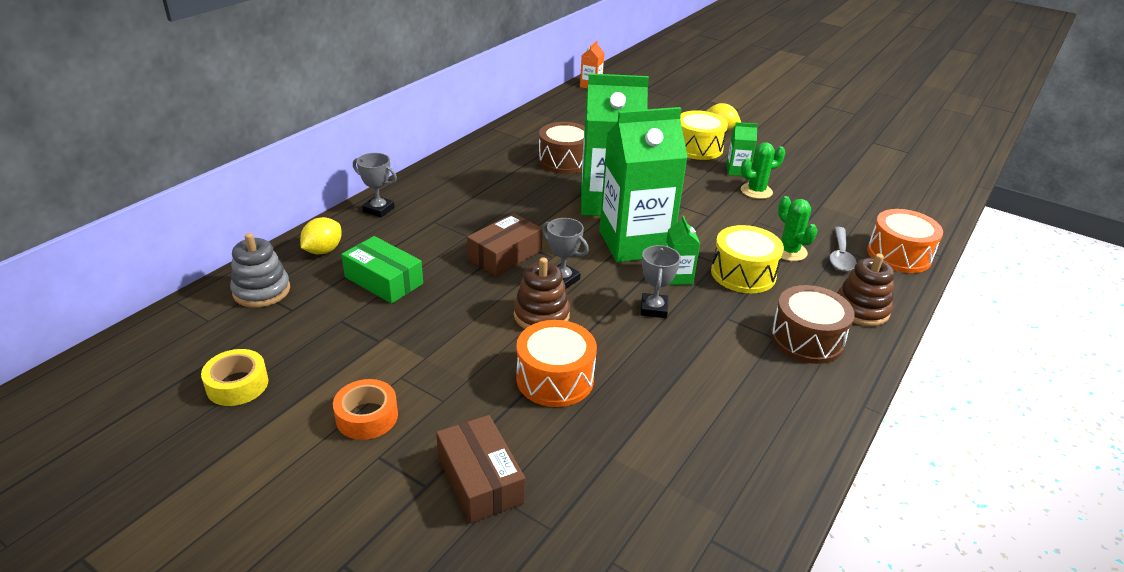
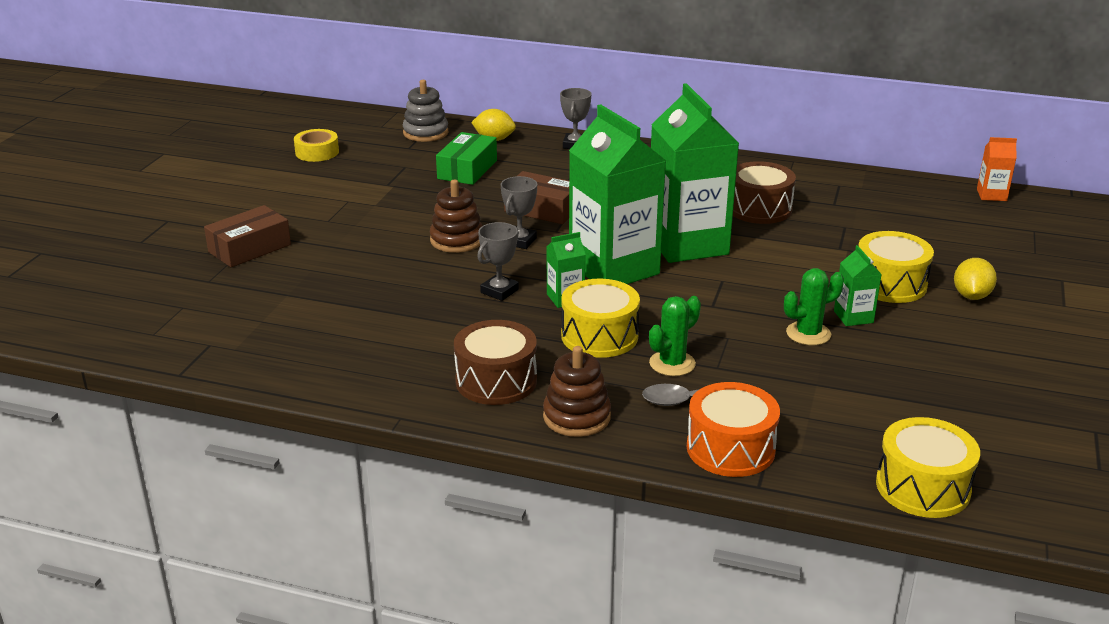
camera: 75 degrees right, 5 degrees down
orange tape [333,379,398,440] -> none
orange drum [516,320,597,407] -> none
grey trophy [640,245,681,318] -> grey trophy turned 45 degrees counterclockwise [477,222,519,301]
green cactus [741,142,785,199] -> green cactus turned 75 degrees counterclockwise [784,268,844,345]
none -> yellow drum [876,417,980,518]

